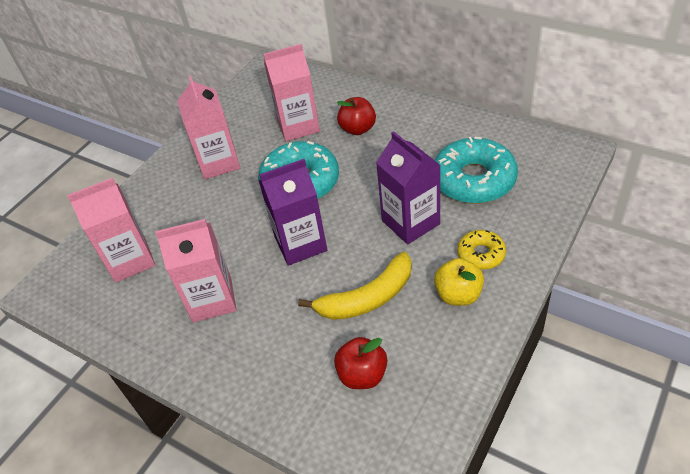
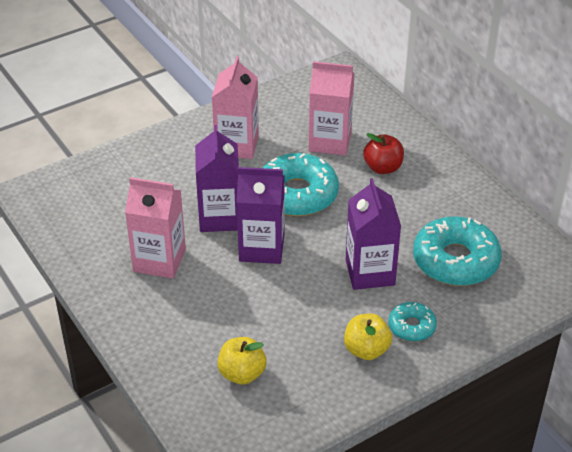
camera: 20 degrees right, 5 degrees down
pink carton [67,178,155,283] -> none
yellow banana [298,252,412,320] -> none
red apple [334,337,387,389] -> yellow apple [217,337,267,385]
yellow donut [458,230,506,270] -> turquoise donut [388,302,437,342]
none -> purple carton [195,125,239,232]

